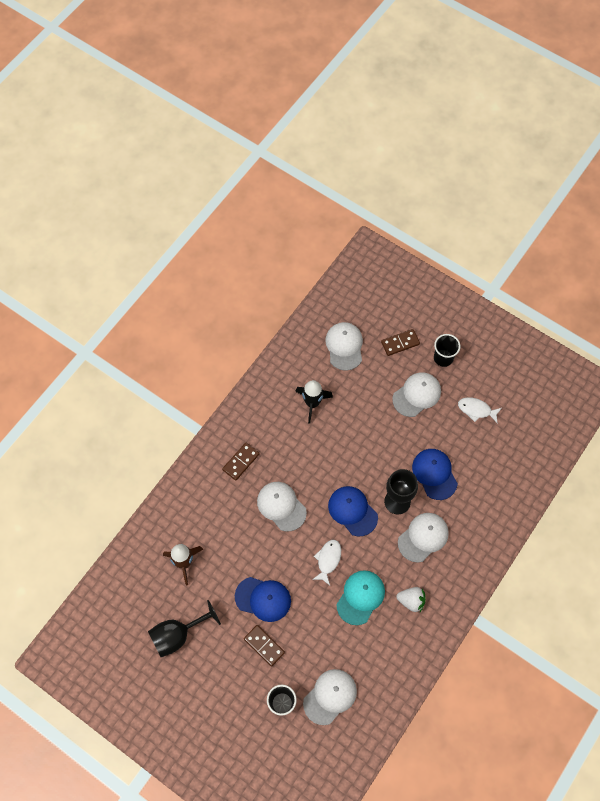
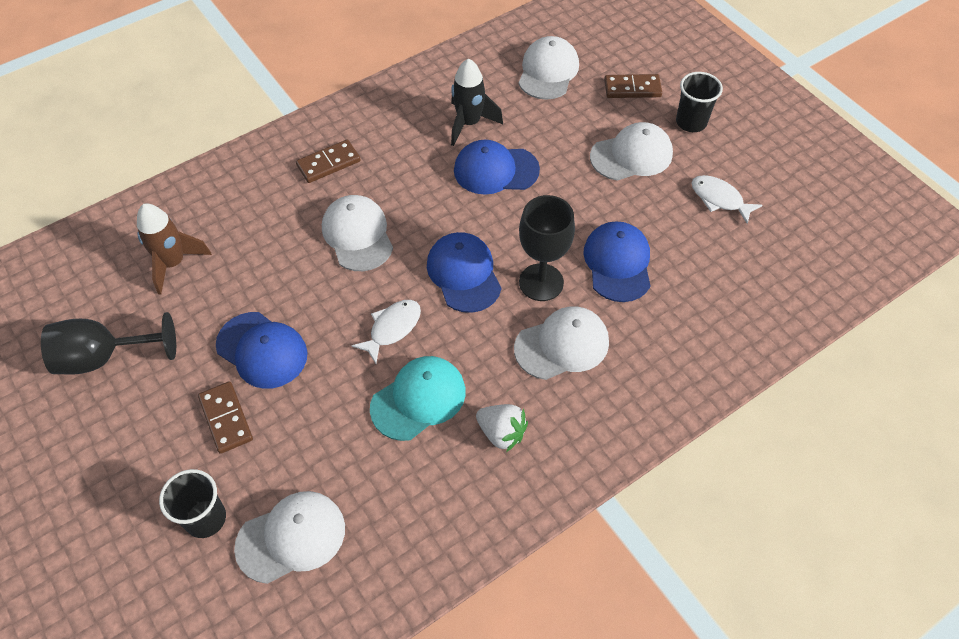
camera: 20 degrees right, 10 degrees down
none -> blue cap [454,140,540,195]

